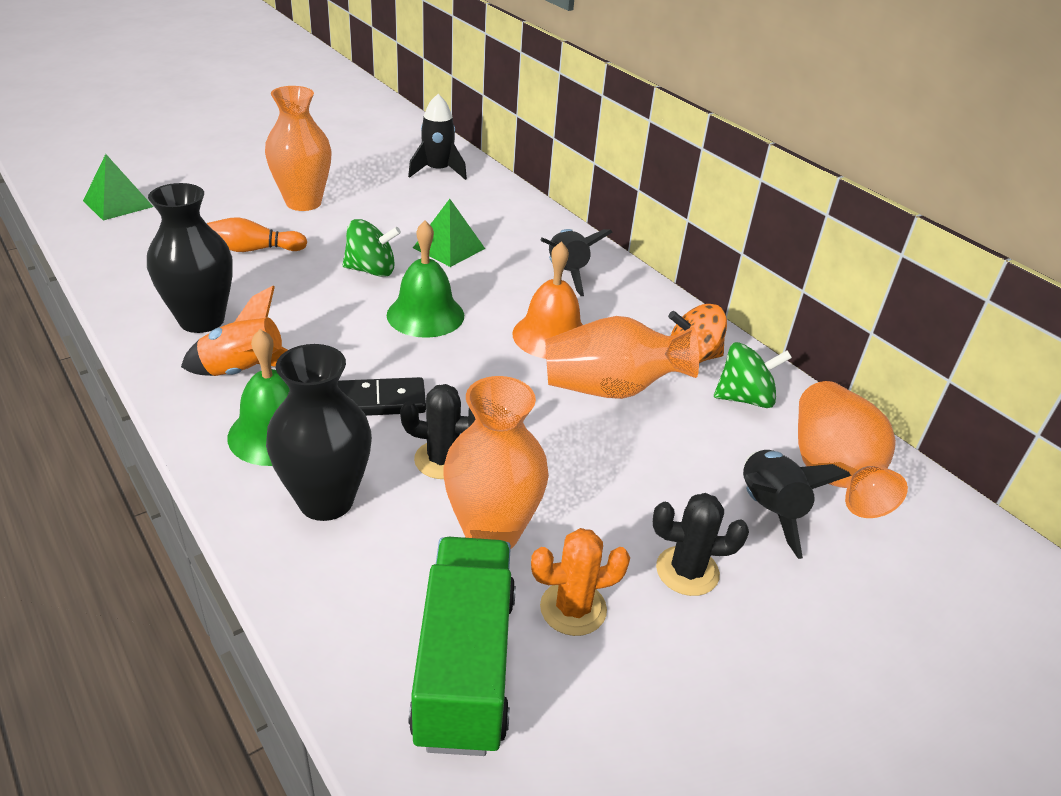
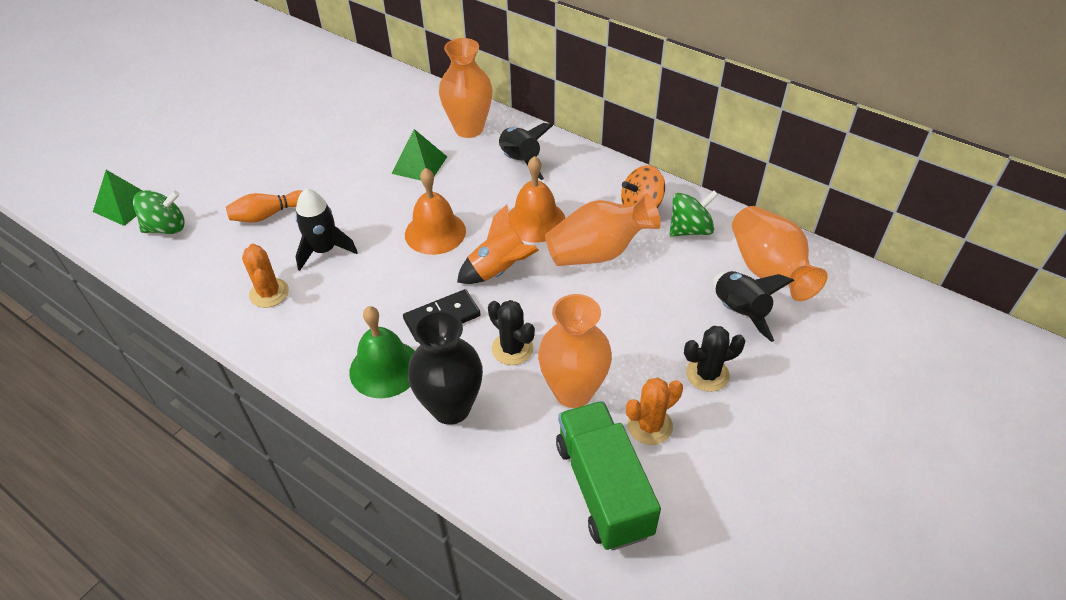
camera: 15 degrees left, 10 degrees up
black vase [147,183,233,333] -> orange cactus [242,244,289,308]
orange rocket [181,286,288,376] -> orange rocket moved to [457,204,539,284]
orange vase [265,86,332,211] -> orange vase moved to [439,38,493,138]
green spinning top [343,219,401,277] -> green spinning top moved to [133,190,185,234]
green bell [387,221,464,338] -> orange bell [405,168,466,255]
black cactus [400,384,475,479] -> black cactus turned 60 degrees clockwise [488,300,535,365]
black rocket [408,94,467,180] -> black rocket moved to [296,189,358,271]

